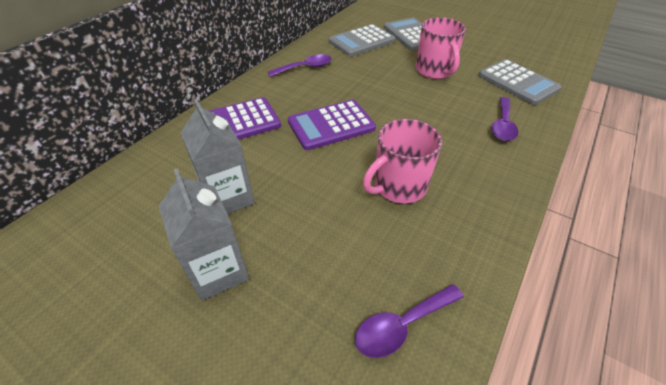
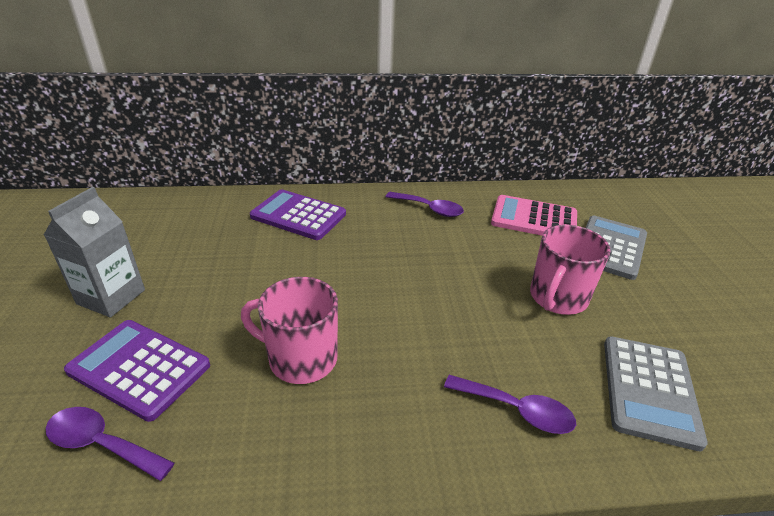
camera: 50 degrees right, 10 degrees down
grey carton [181,99,255,214] -> none
purple calculator [288,100,376,150] -> purple calculator moved to [64,320,210,422]
grey calculator [329,24,395,57] -> pink calculator [491,195,577,235]
purple spoon [491,97,519,141] -> purple spoon turned 135 degrees counterclockwise [444,375,576,434]

